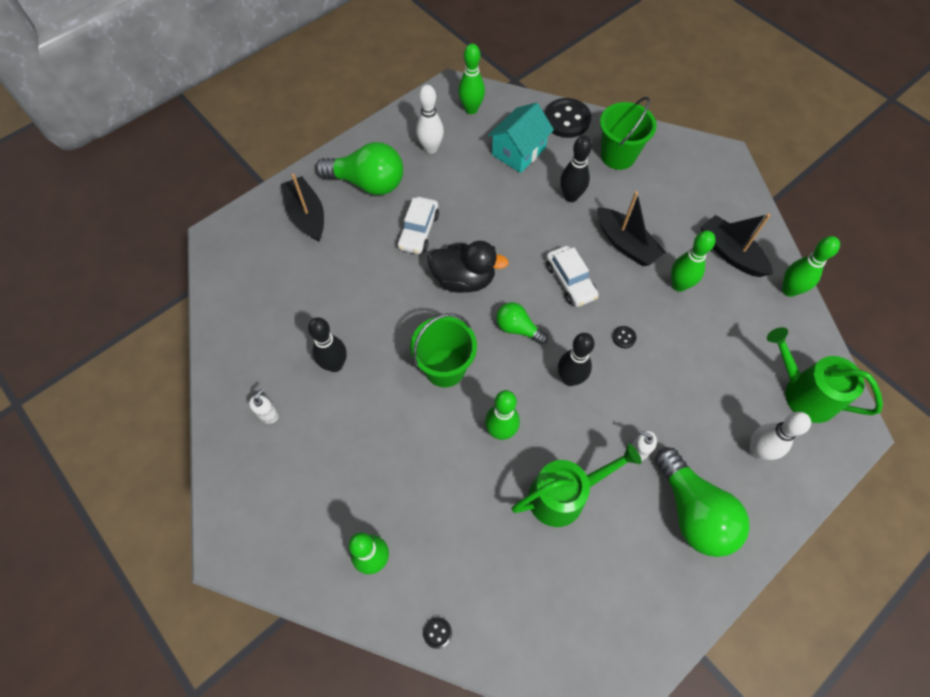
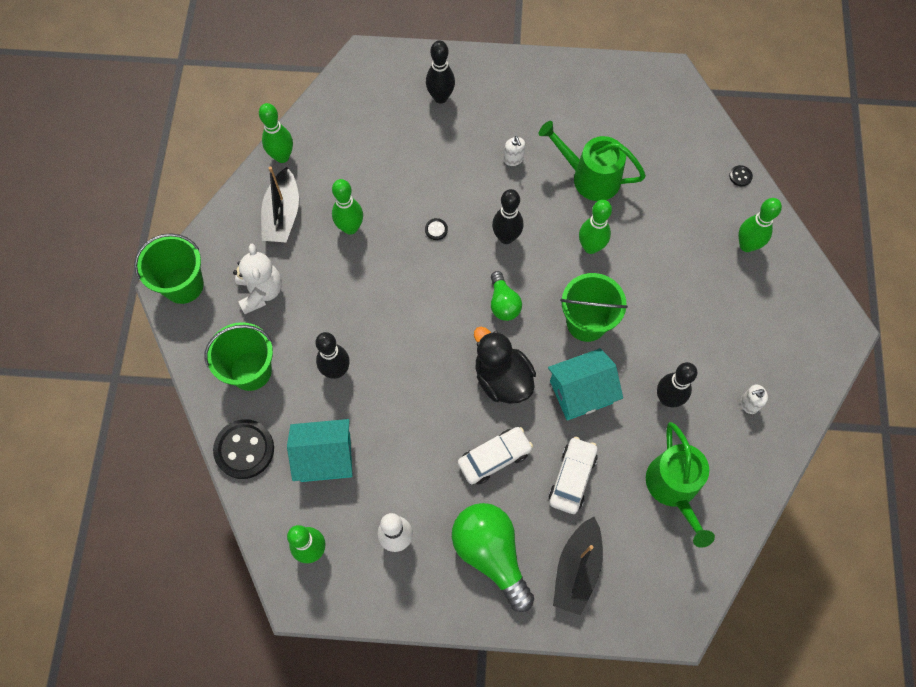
camera: 135 degrees left, 5 degrees up
white car [546,246,599,307] -> white car moved to [548,437,598,514]
black boat [597,191,665,266] -> none
green light bulb [655,448,750,557] -> none
white bowling pin [750,412,811,460] -> black bowling pin [426,40,455,104]
green watering can [767,327,883,423] -> green watering can moved to [646,422,715,548]
none -> green bucket [134,233,204,304]
none -> white teddy bear [233,243,282,314]
none -> turquoise house [548,348,623,420]

